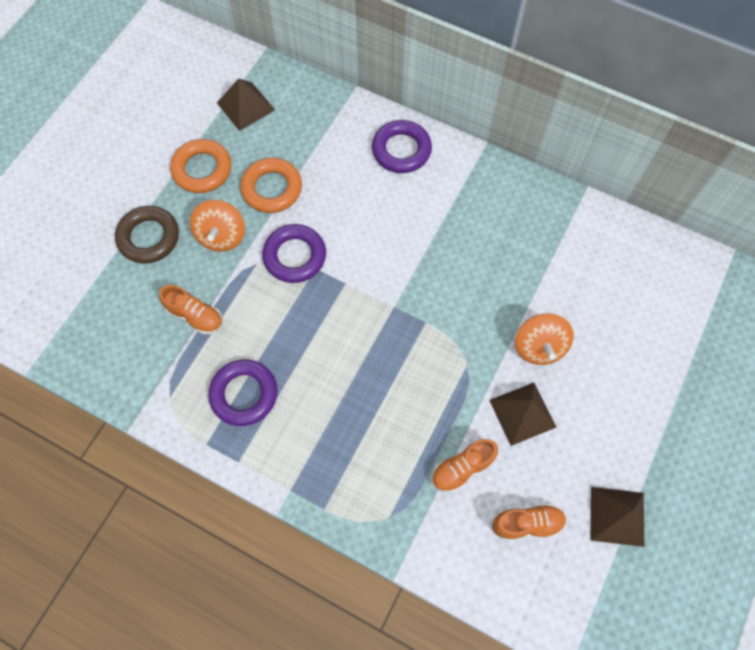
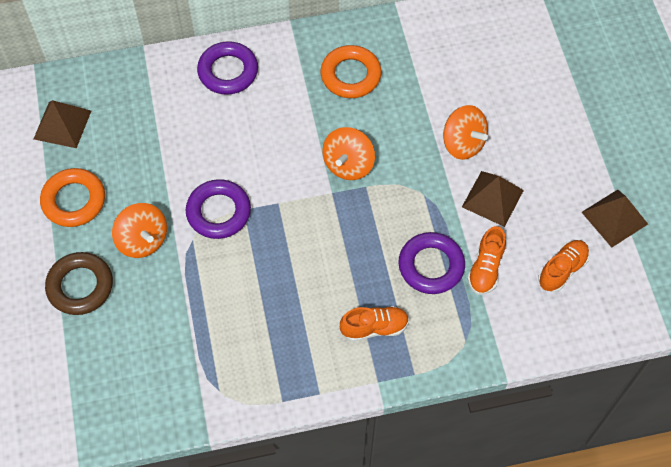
camera: 40 degrees left, 5 degrees down
orange shoe [159,285,223,335] -> orange shoe moved to [340,306,409,341]
purple ring [208,359,278,426] -> purple ring moved to [398,232,465,294]
orange ring [240,158,302,213] -> orange ring moved to [321,45,382,98]
none -> orange spinning top [322,127,375,180]

